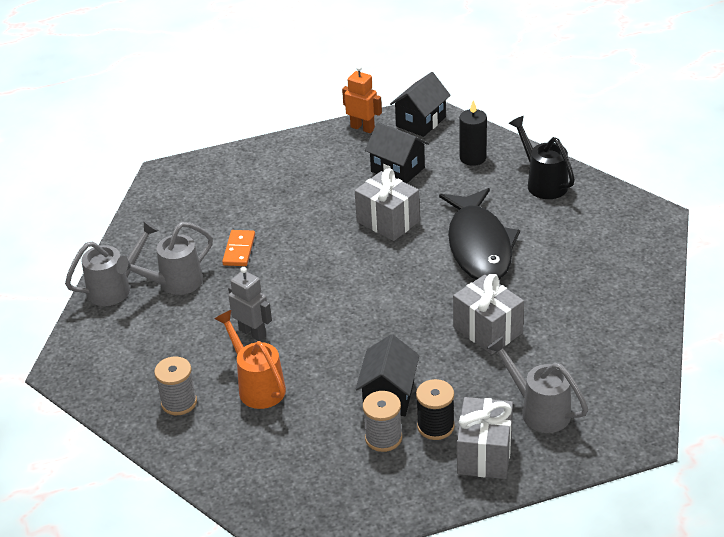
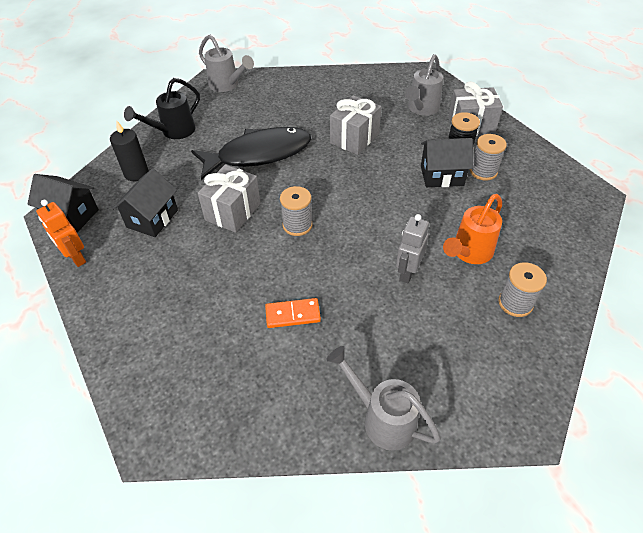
camera: 105 degrees left, 10 degrees up
grey watering can [116,222,213,295] -> grey watering can moved to [199,35,254,92]
orange robot [342,66,382,133] -> orange robot turned 60 degrees counterclockwise [36,200,86,267]
none -> grey spool [280,186,313,236]

